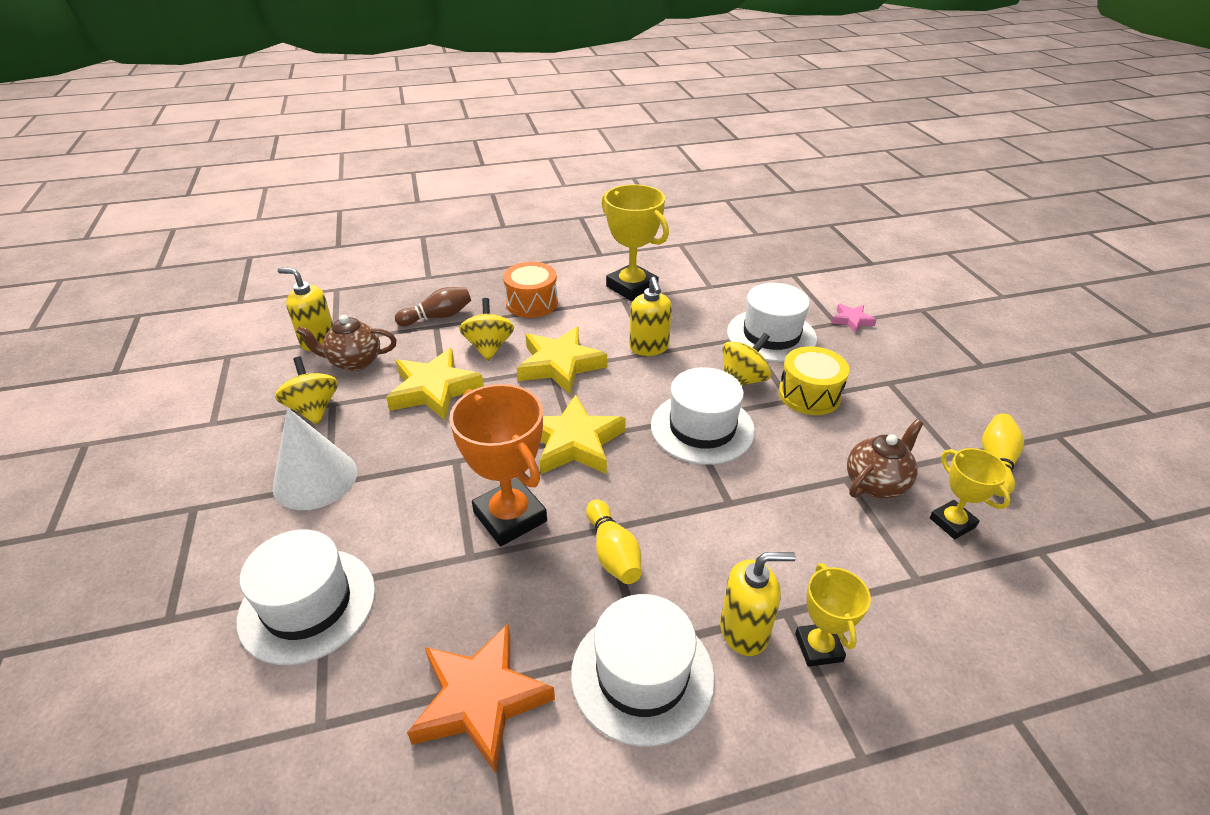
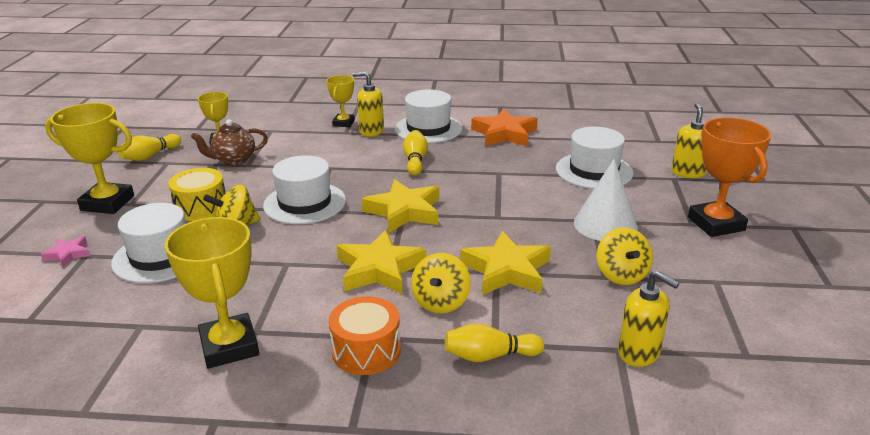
camera: 160 degrees left, 10 degrees down
brown teapot [296,315,397,371] -> none
brown bowling pin [395,287,471,326] -> yellow bowling pin [445,323,544,362]
orange trophy [449,384,547,546] -> orange trophy moved to [688,117,772,237]
yellow soap dispenser [629,277,672,356] -> yellow soap dispenser moved to [672,103,707,178]
none -> yellow trophy [45,103,134,214]

